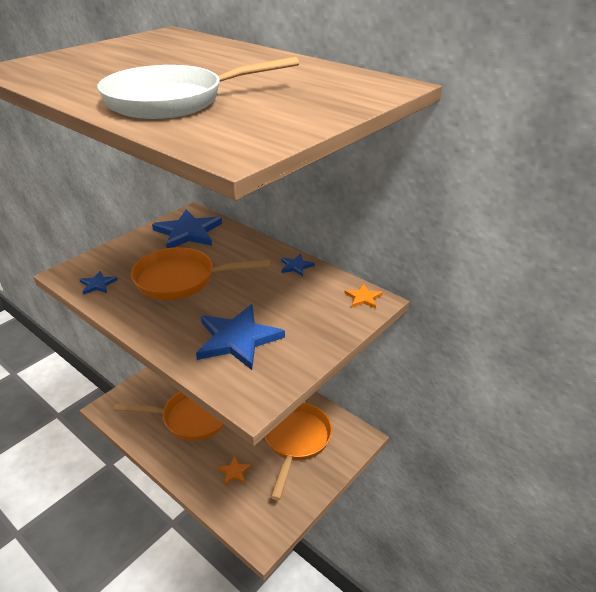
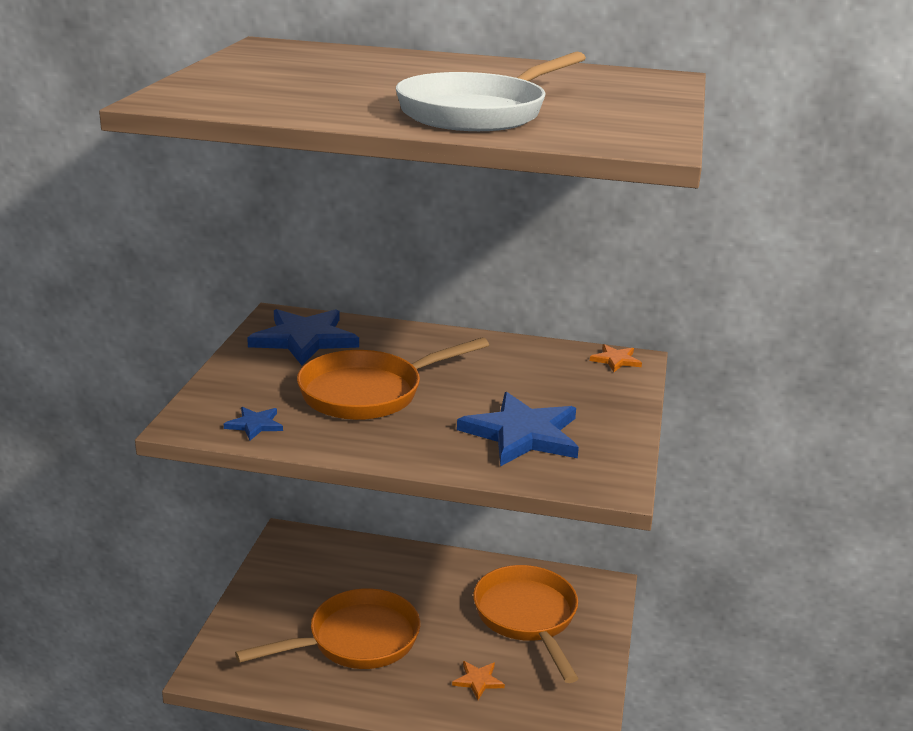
camera: 30 degrees left, 10 degrees down
blue star [281,254,315,276] -> none

